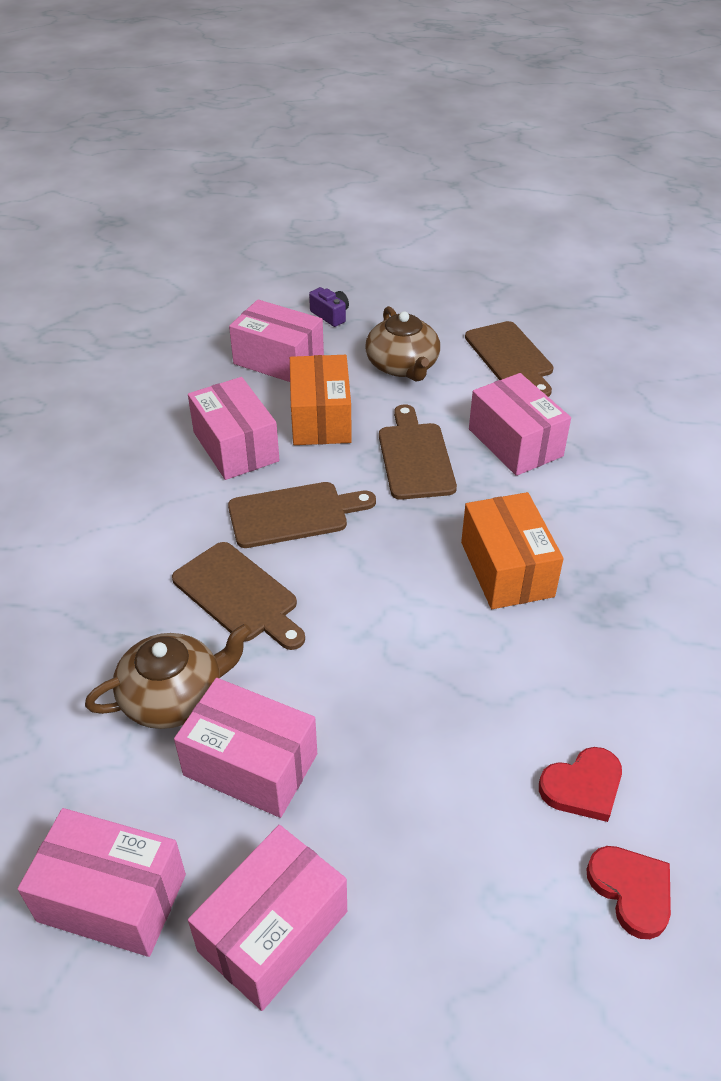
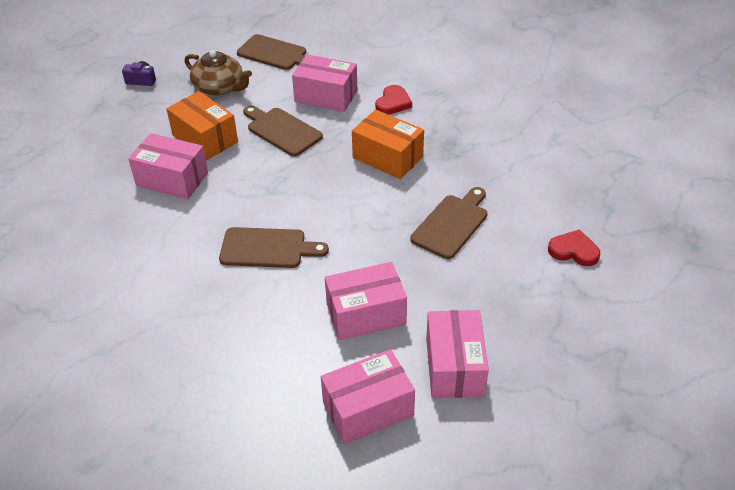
camera: 40 degrees left, 0 degrees up
brown teapot [85,623,252,729] -> none
brown cutting board [228,482,376,548] -> brown cutting board moved to [410,187,488,259]
pink box [229,300,324,382] -> none
red heart [539,747,622,822] -> red heart moved to [375,85,412,115]

